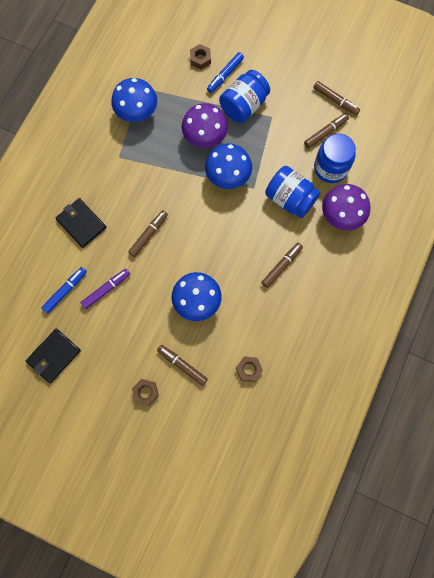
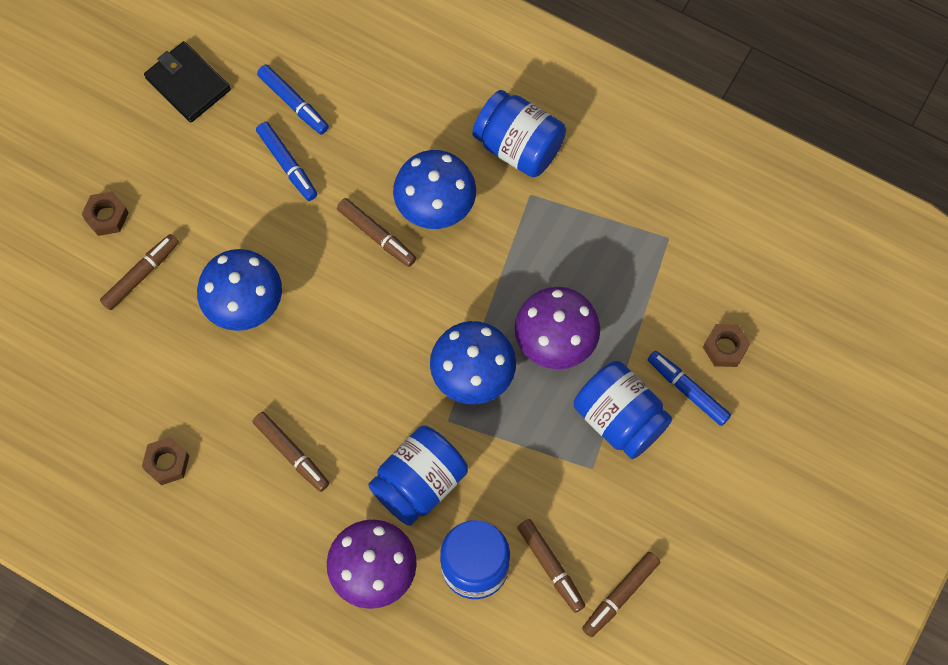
camera: 95 degrees right, 5 degrees down
black wallet [55,198,107,248] -> none
purple marker [81,269,130,309] -> blue marker [256,122,317,201]
blue mushroom [111,78,157,122] -> blue mushroom moved to [393,150,476,229]
brown nut [236,356,263,382] -> brown nut moved to [142,437,189,485]
none -> blue jar [472,90,566,177]

